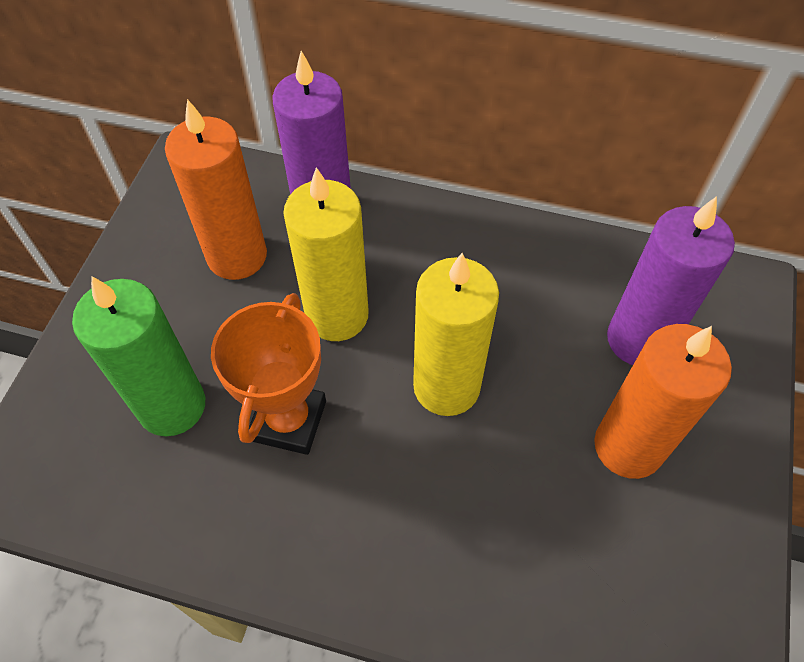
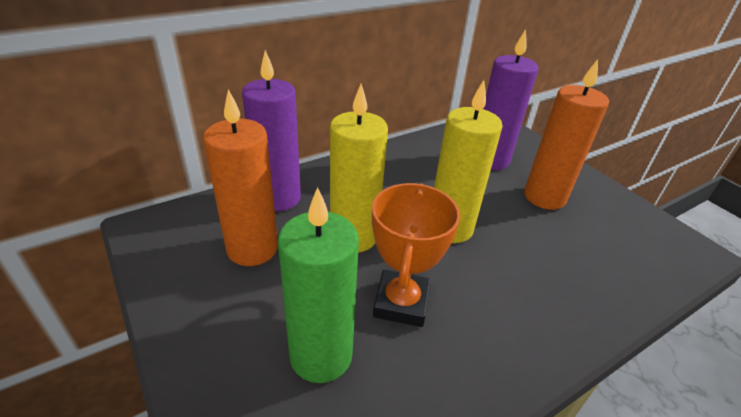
camera: 50 degrees left, 20 degrees down
orange trophy [211,293,326,455] -> orange trophy turned 45 degrees clockwise [372,183,460,327]

